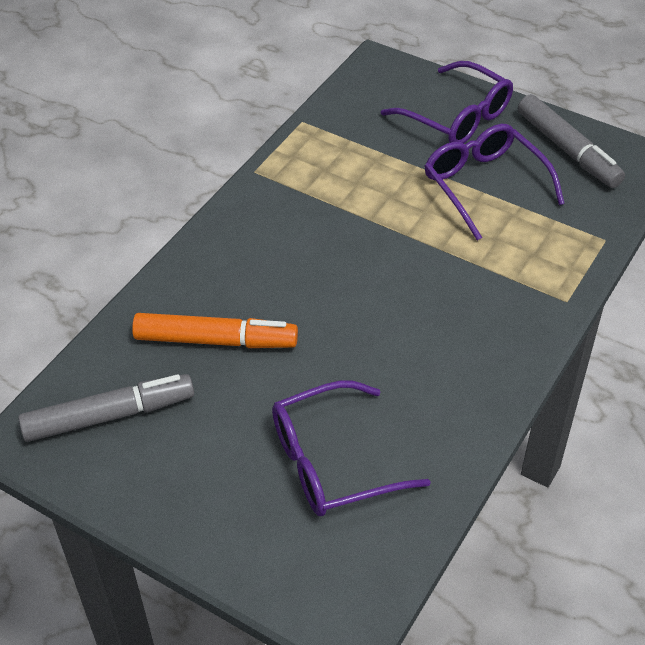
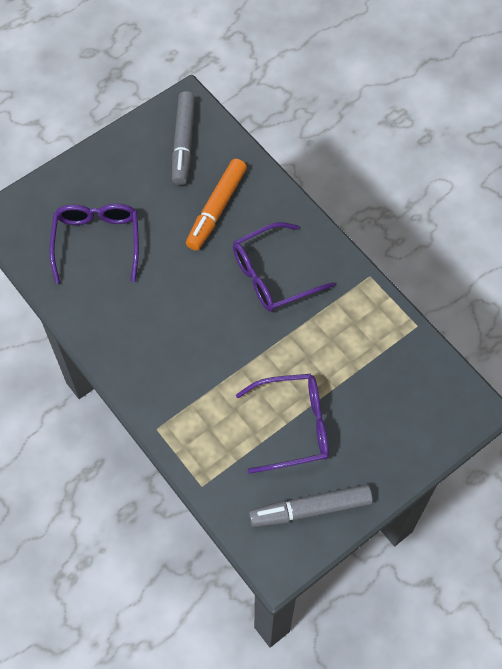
camera: 110 degrees right, 15 degrees up
purple glasses [381,61,513,143] -> purple glasses moved to [233,222,335,312]

